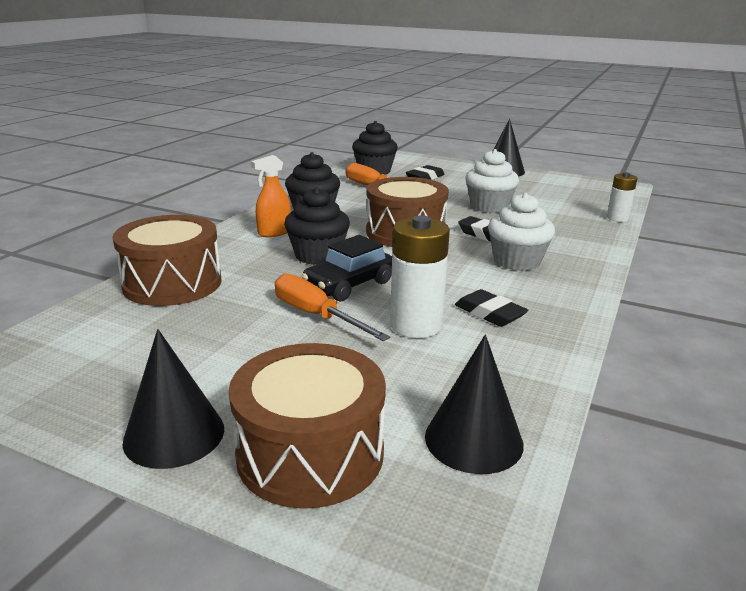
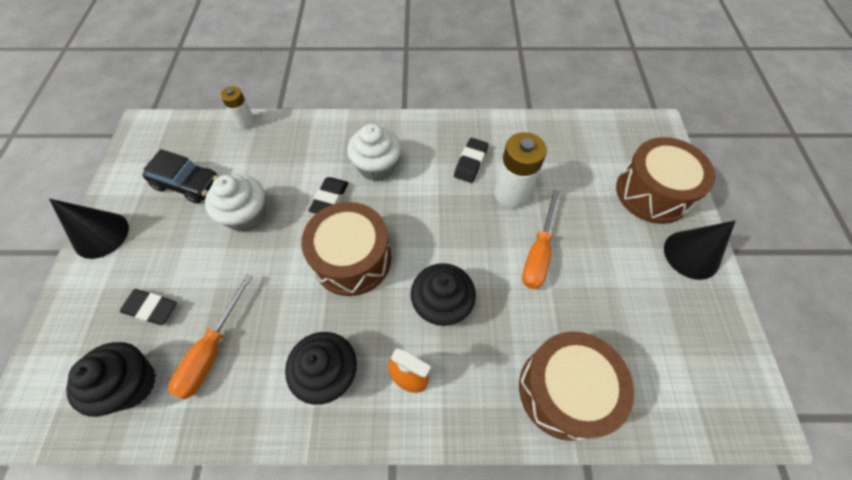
camera: 115 degrees left, 35 degrees up
black car [302,235,392,301] -> black car moved to [143,149,219,204]
black cone [425,335,524,474] -> none

